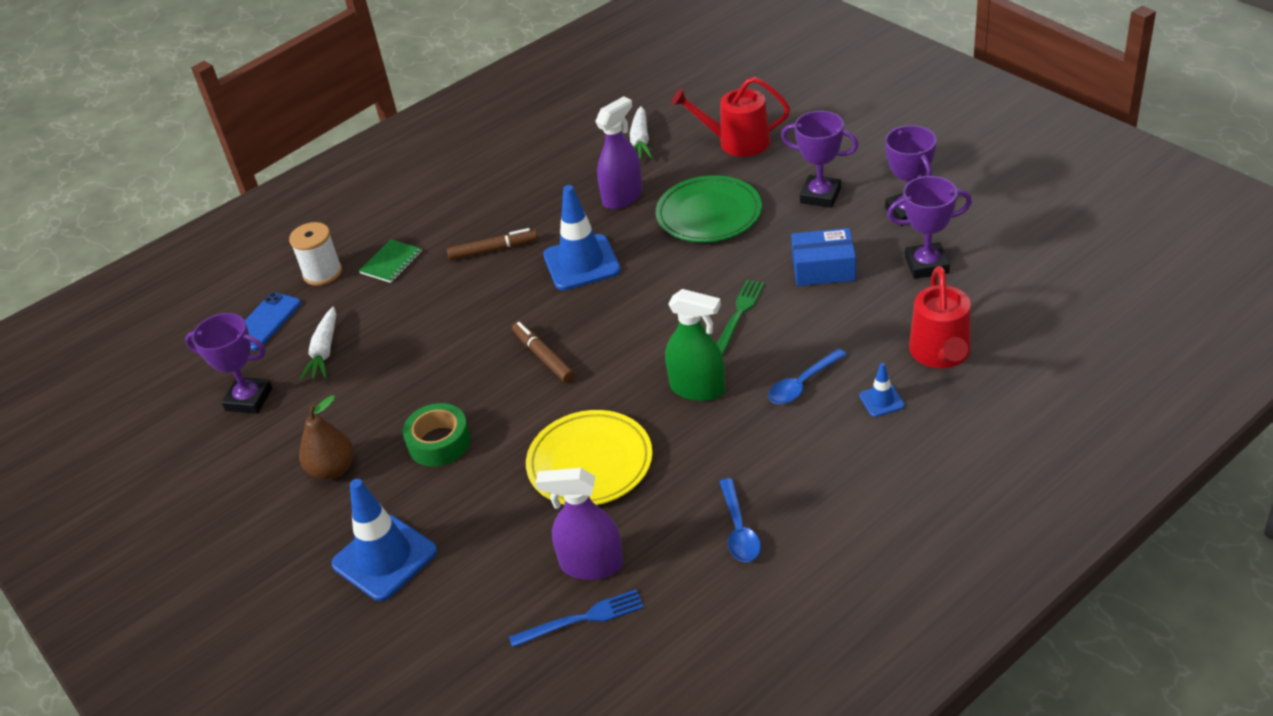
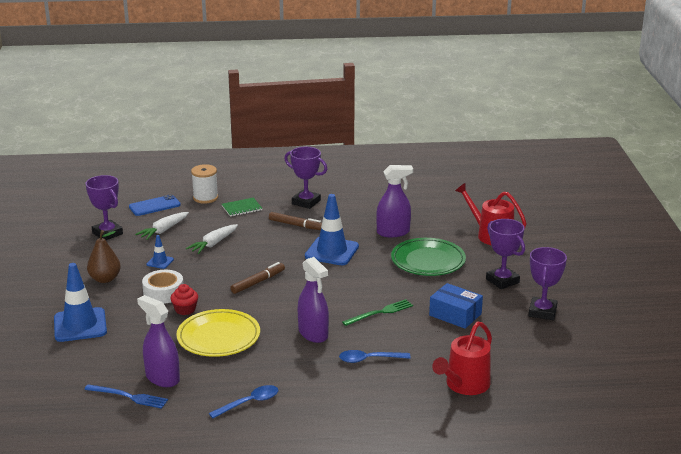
camera: 30 degrees right, 15 degrees down
green tape [403,403,471,467] -> white tape [142,270,183,304]
brown marker [512,322,575,383] -> brown marker turned 45 degrees clockwise [230,262,285,294]
white carrot [630,106,653,160] -> white carrot moved to [186,224,238,254]
green spray bottle [665,289,725,401] -> purple spray bottle [298,257,329,343]
blue spoon [720,478,761,562] -> blue spoon turned 150 degrees counterclockwise [209,385,278,418]
blue traffic cone [859,363,905,417] -> blue traffic cone moved to [147,235,174,269]
purple trophy [887,176,972,279] -> purple trophy moved to [284,147,327,209]
none -> red cupcake [171,284,198,315]

